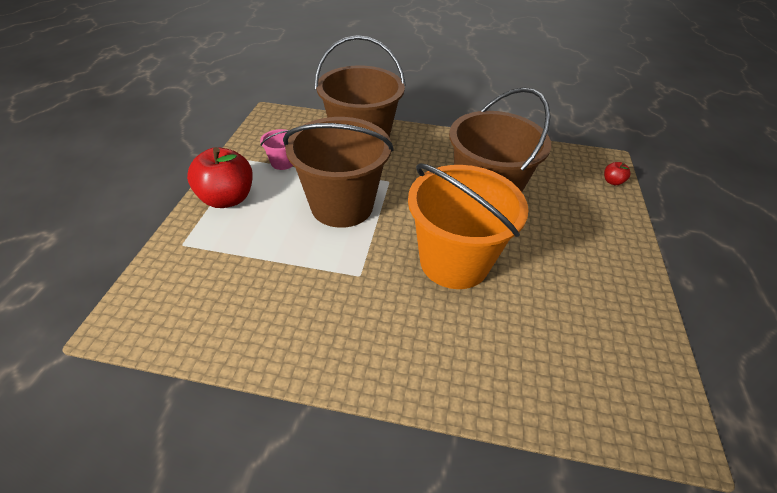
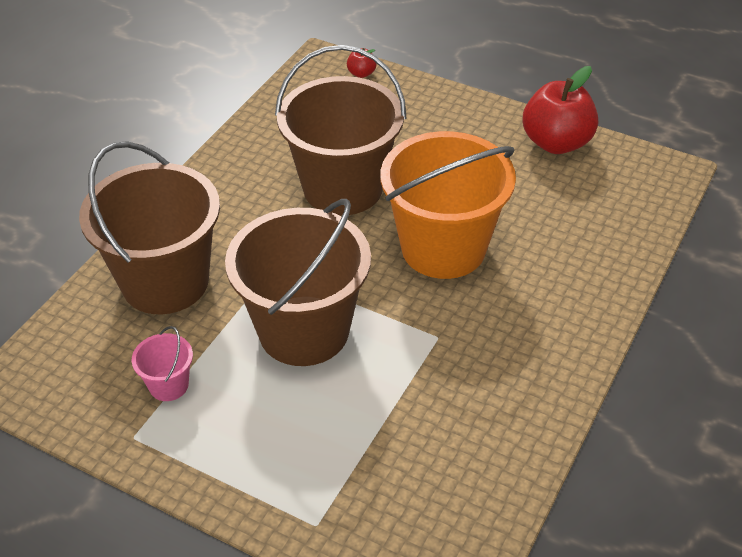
camera: 70 degrees left, 0 degrees up
red apple [187,147,253,208] -> red apple moved to [523,66,598,154]

